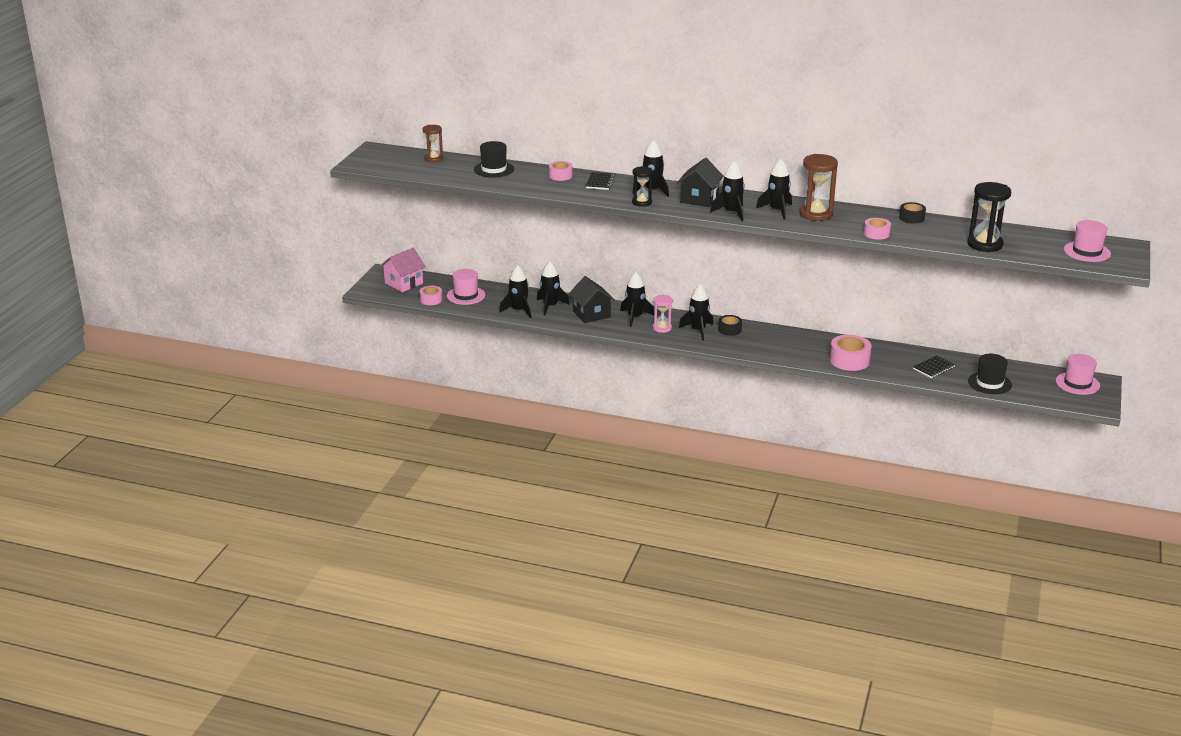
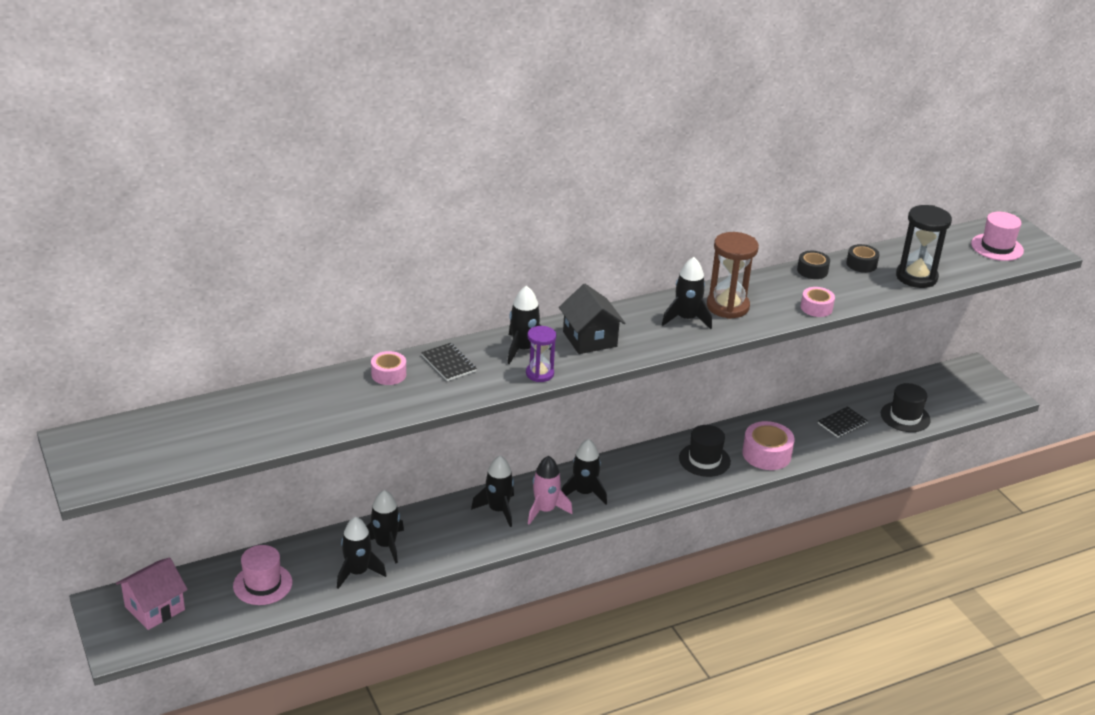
camera: 45 degrees left, 5 degrees up
pink house [380,248,426,292] -> pink house turned 45 degrees clockwise [116,557,188,630]
pink tape [419,286,443,305] -> none
brown hourglass [423,125,443,162] -> none
black hat [474,141,514,177] -> black hat moved to [679,425,731,477]
black house [569,276,615,323] -> none
black hourglass [632,166,653,207] -> purple hourglass [526,326,556,382]
pink hourglass [653,295,673,333] -> pink rocket [528,456,573,525]
black rocket [710,161,745,221] -> none
black tape [718,315,742,336] -> black tape moved to [846,244,880,273]
black notebook [913,355,955,378] -> black notebook turned 45 degrees clockwise [818,406,868,437]
pink hat [1056,354,1100,395] -> none

